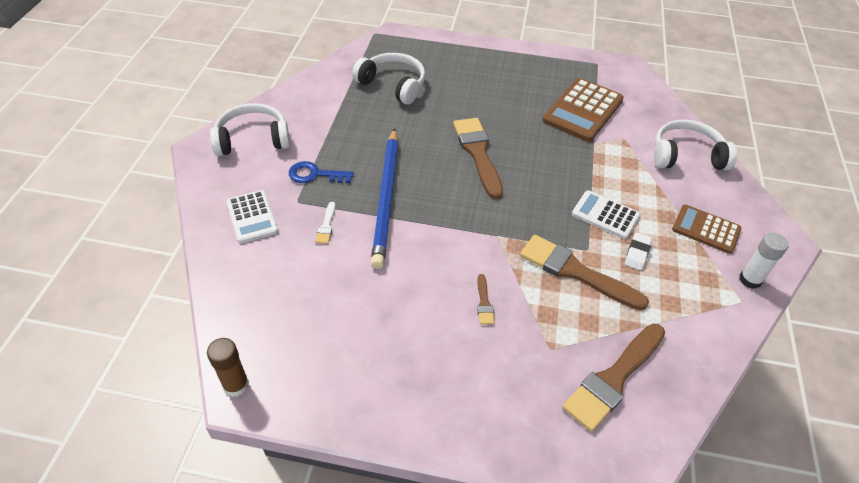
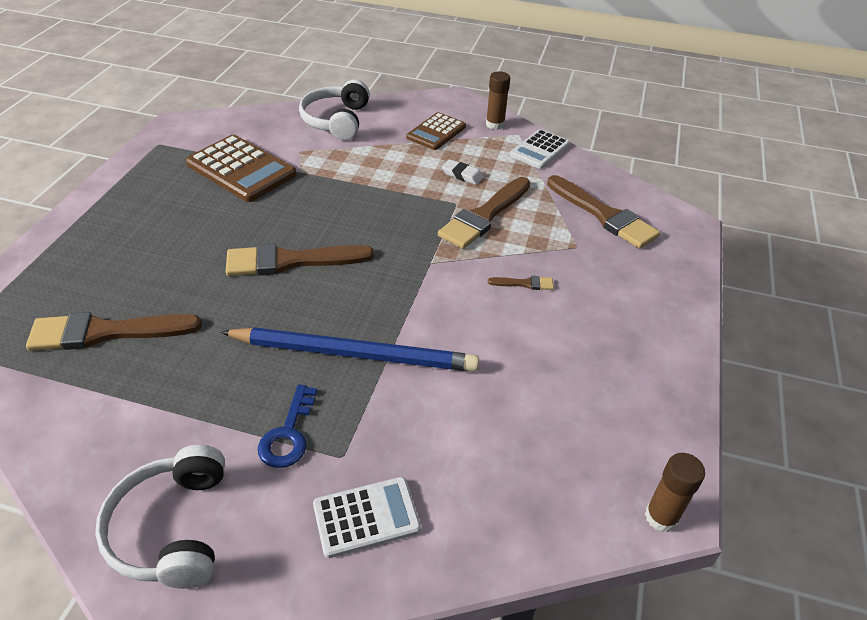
camera: 85 degrees left, 5 degrees down
white brush [315,202,335,244] -> none
white headphones [352,53,425,104] -> brown brush [26,312,202,351]
white calculator [572,190,640,239] -> white calculator moved to [510,129,570,169]
white glue stick [739,233,789,289] -> brown glue stick [486,71,510,130]

